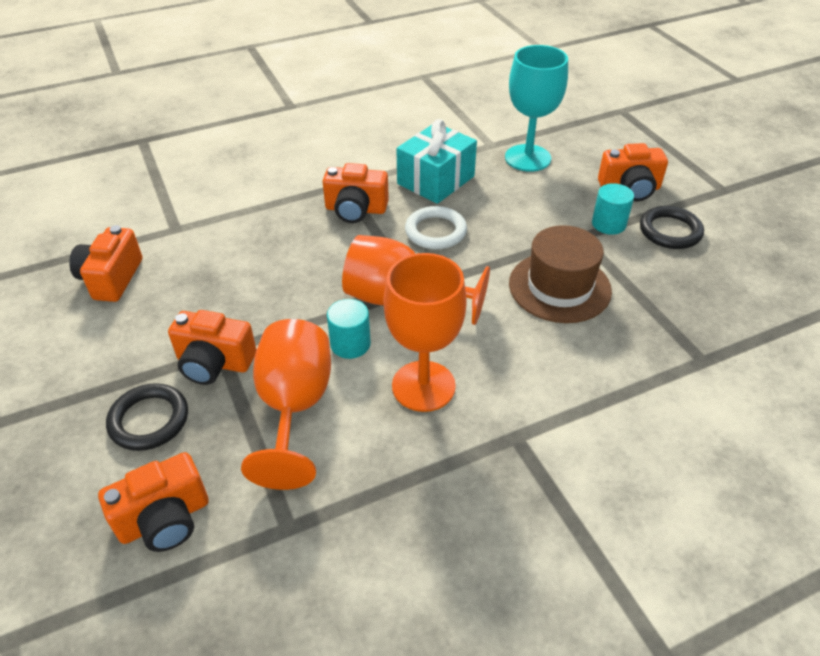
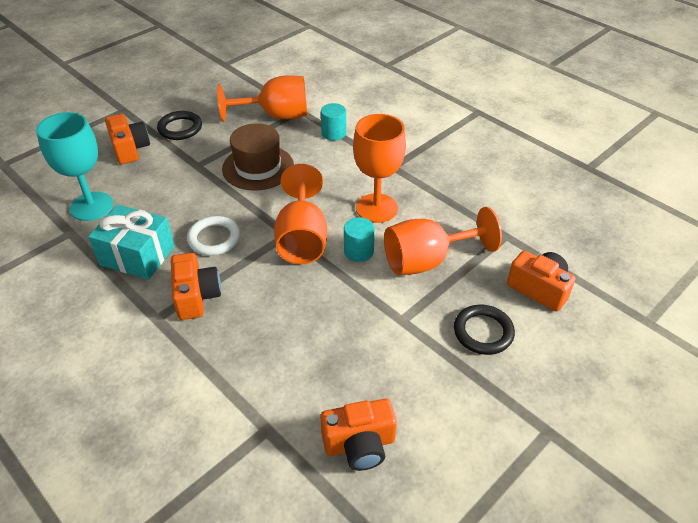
camera: 110 degrees left, 0 degrees up
orange camera [168,310,257,385] -> none
turquoise cylinder [592,183,634,235] -> turquoise cylinder moved to [321,103,346,140]
none -> orange goblet [217,75,307,122]

